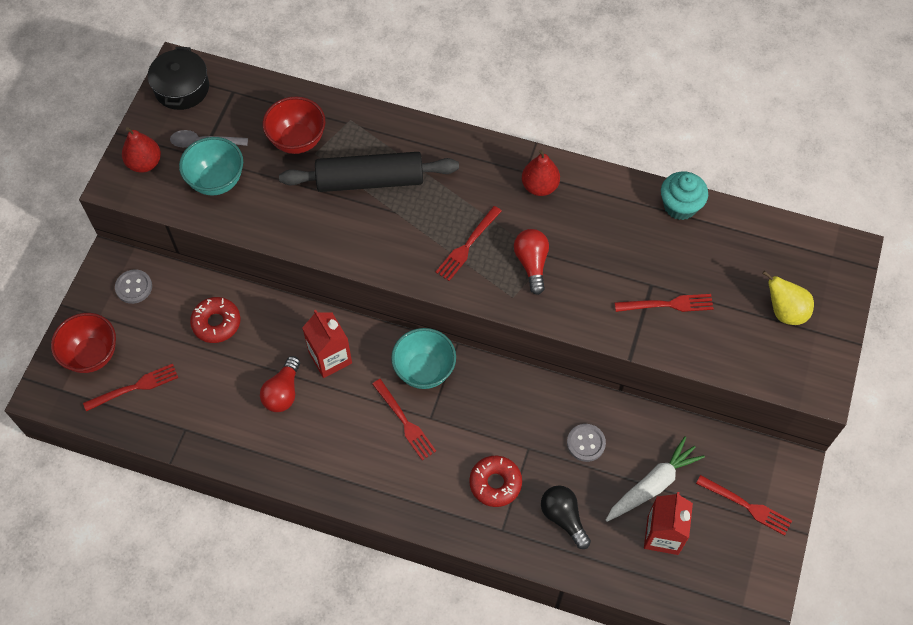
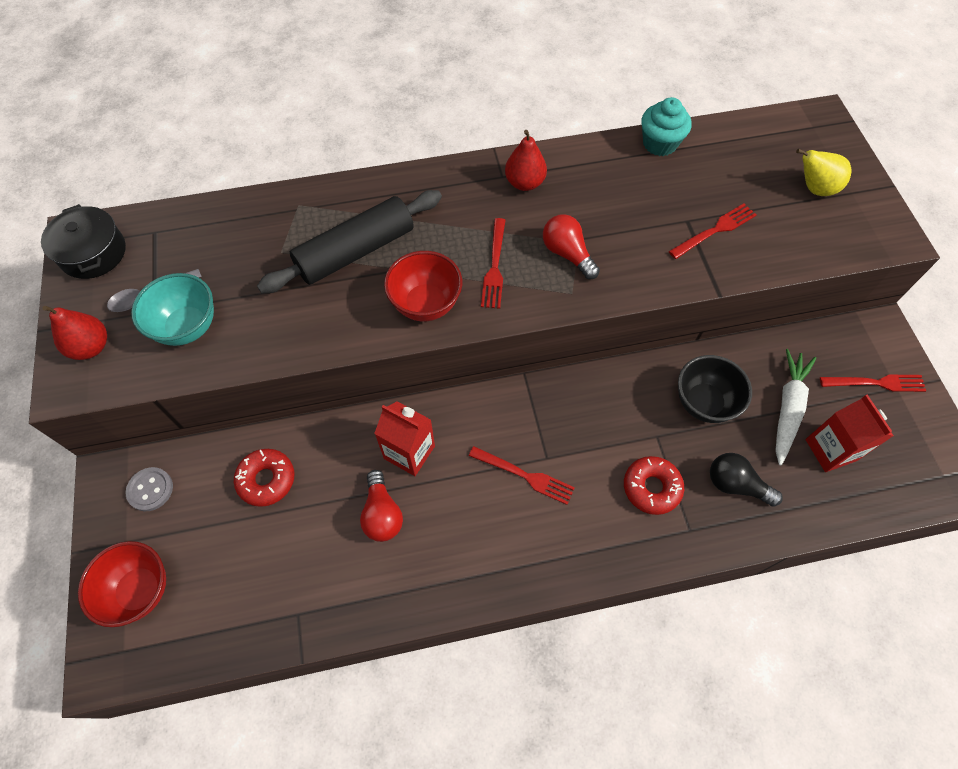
camera: 30 degrees left, 0 degrees up
red fork [83,364,178,411] -> none
red bowl [263,96,325,154] -> red bowl moved to [384,251,462,321]
turquoise bowl [391,328,456,389] -> none
grey button [567,424,606,462] -> black bowl [678,355,752,423]

